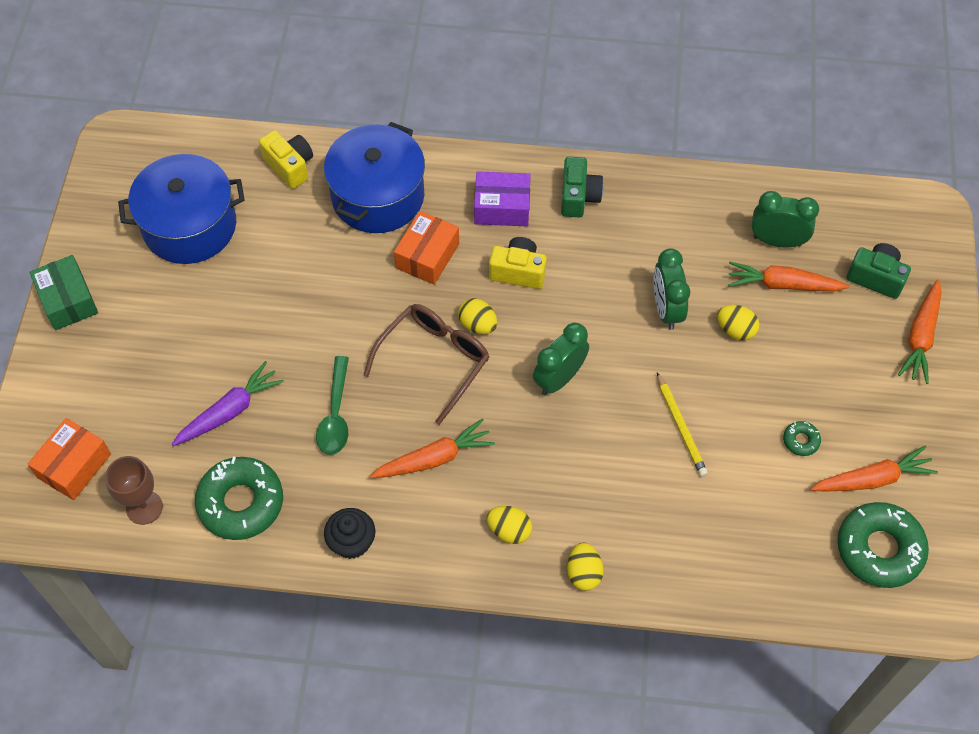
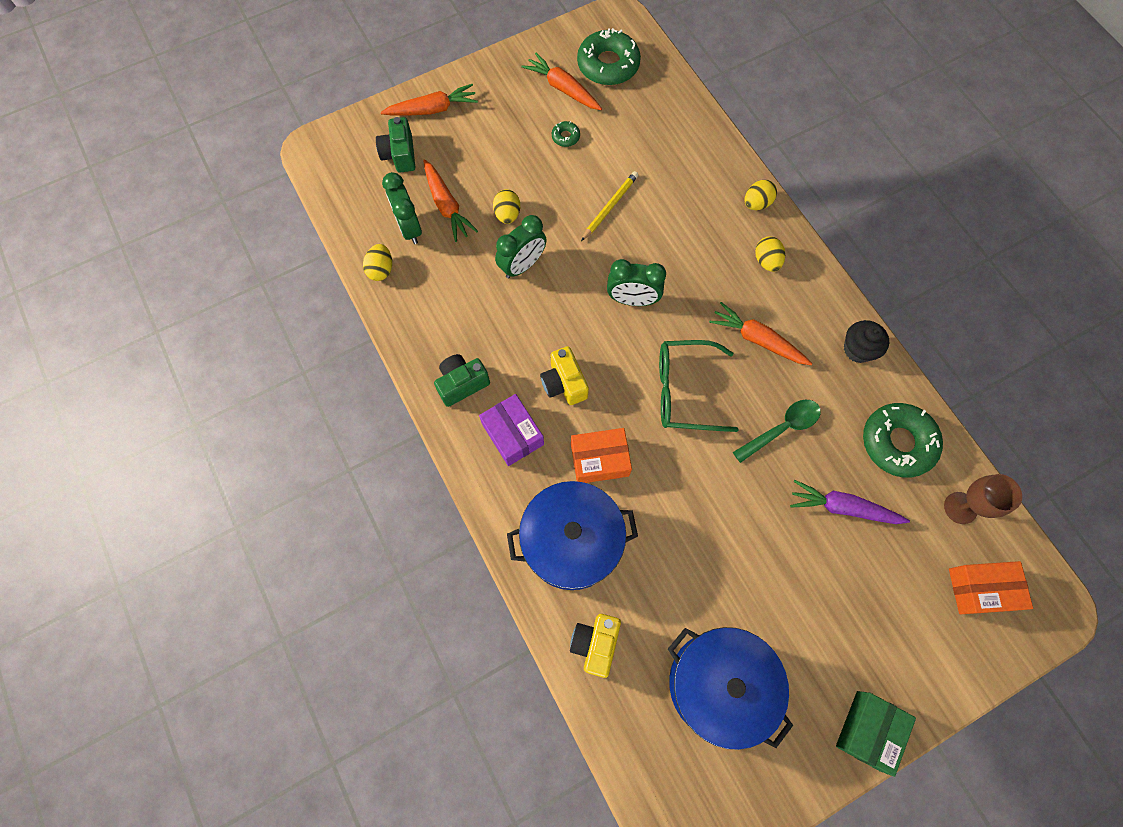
camera: 125 degrees left, 10 degrees up
brown glasses [363,304,490,425] -> green glasses [659,340,738,432]
yellow egg [458,298,497,334] -> yellow egg moved to [363,244,392,281]

